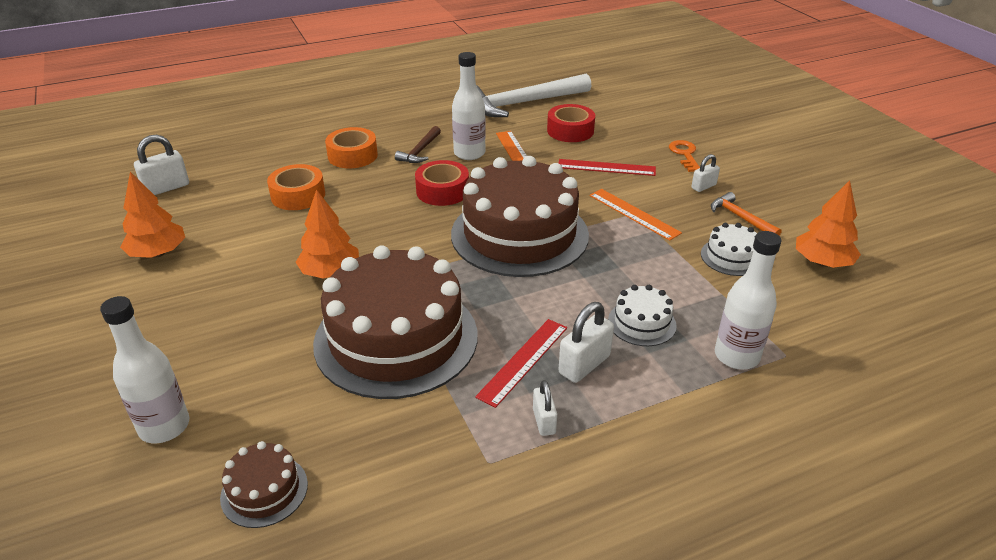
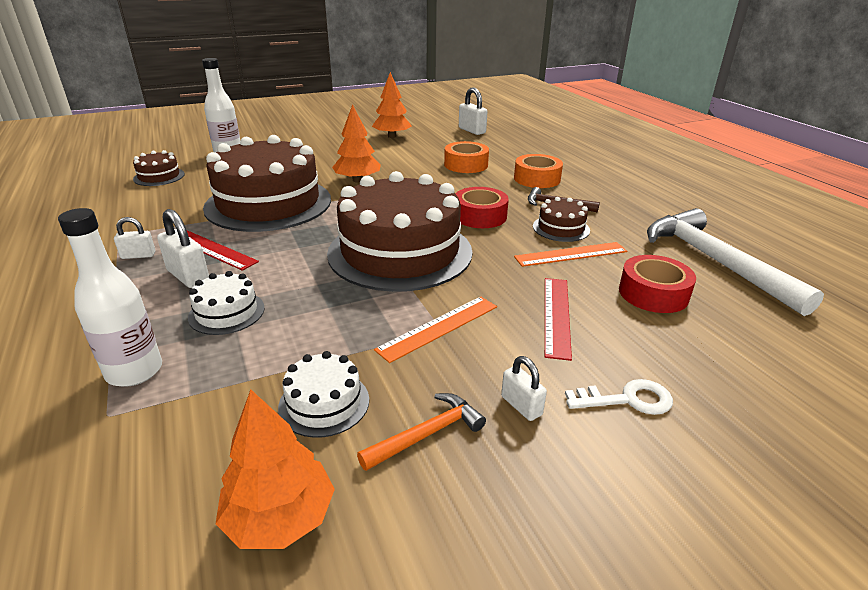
camera: 90 degrees right, 5 degrees down
white bottle [452,52,486,160] -> brown cake [533,197,590,242]
orange key [669,140,700,172] -> white key [565,379,673,415]

